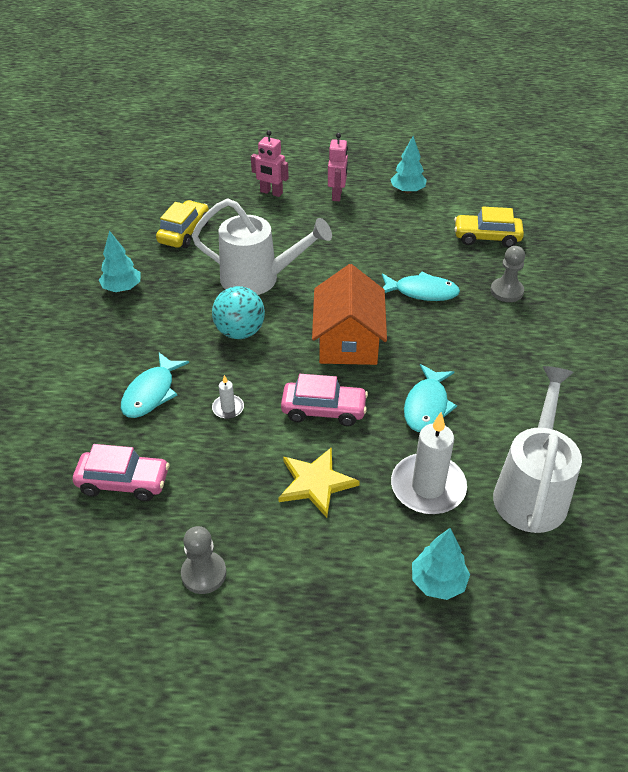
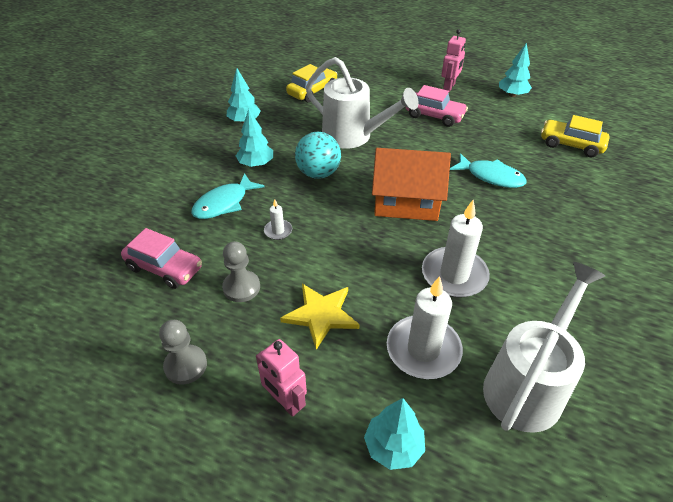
camera: 20 degrees right, 0 degrees up
pink robot [251,130,289,197] -> pink robot moved to [256,339,307,417]
pink car [281,374,368,426] -> pink car moved to [406,85,468,127]
orange house [312,264,387,365] -> orange house turned 75 degrees clockwise [372,148,451,221]
turquoise fish [404,364,457,432] -> white candle [422,200,490,298]
grey pawn [490,246,525,302] -> grey pawn moved to [222,241,260,302]
none -> turquoise tree [236,109,273,167]

